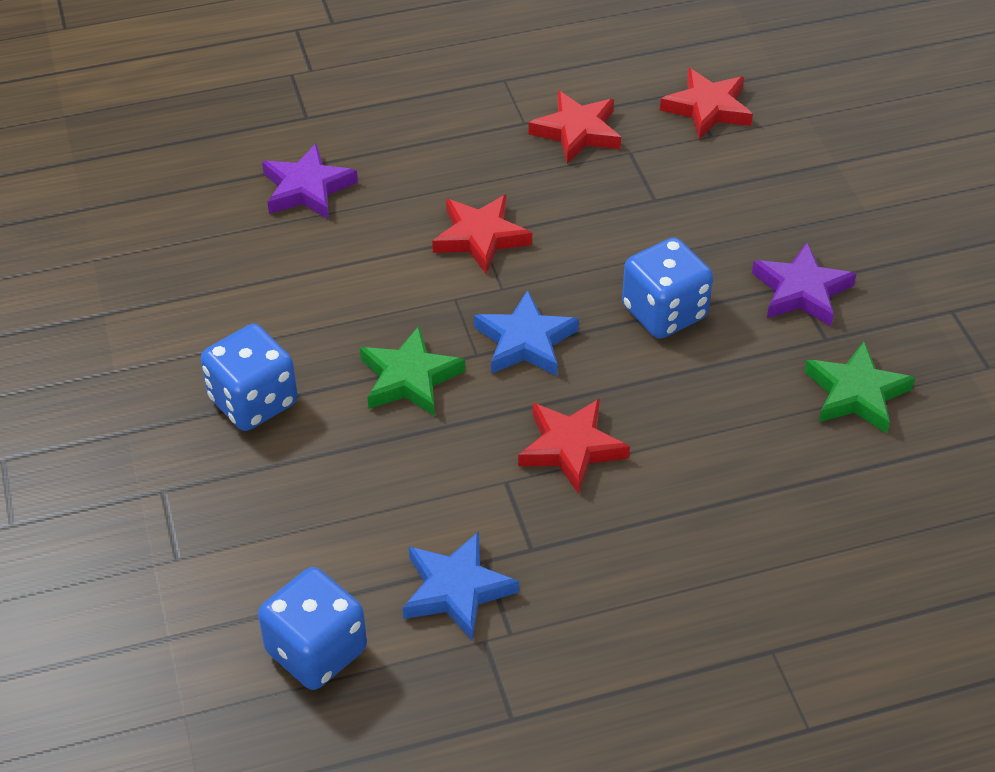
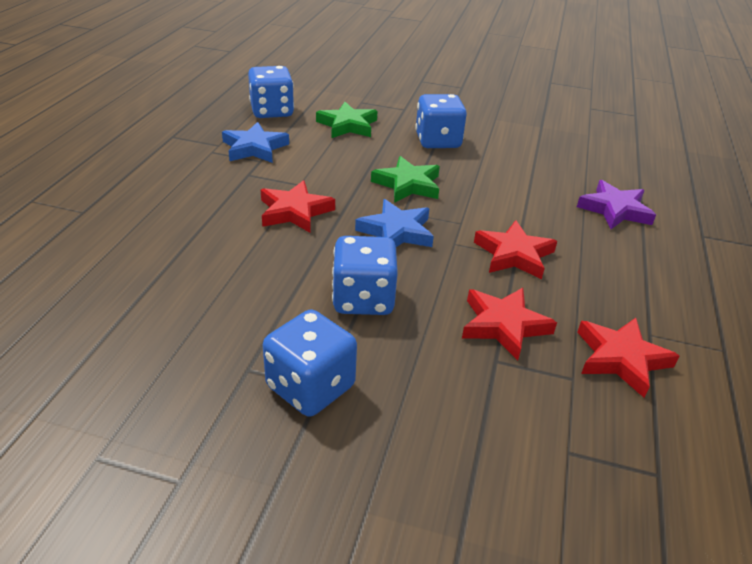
camera: 120 degrees right, 10 degrees down
red star [660,68,753,139] -> red star moved to [462,288,557,361]
purple star [752,243,856,326] -> blue dice [263,309,357,417]
green star [804,341,915,434] -> green star moved to [316,102,377,138]

